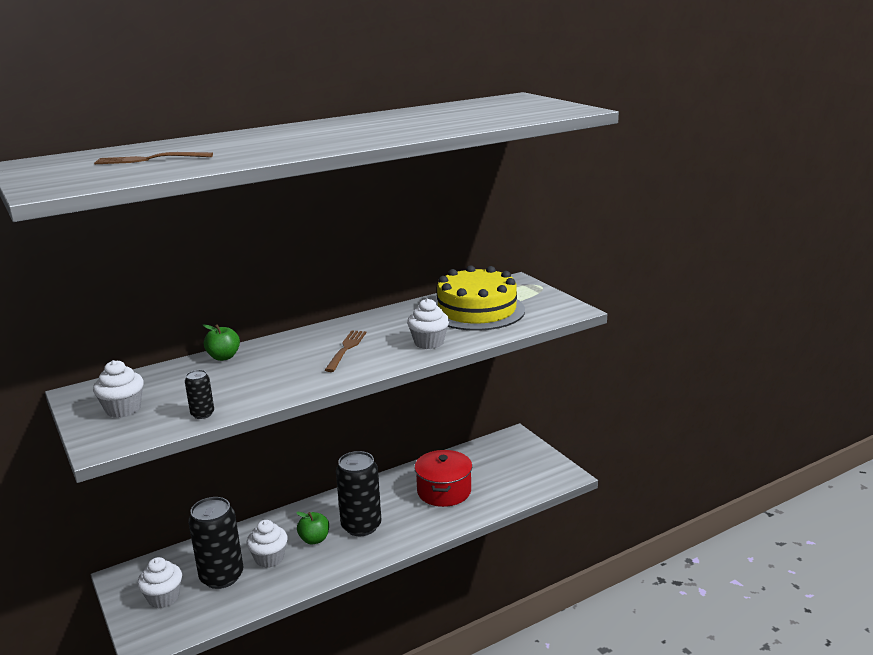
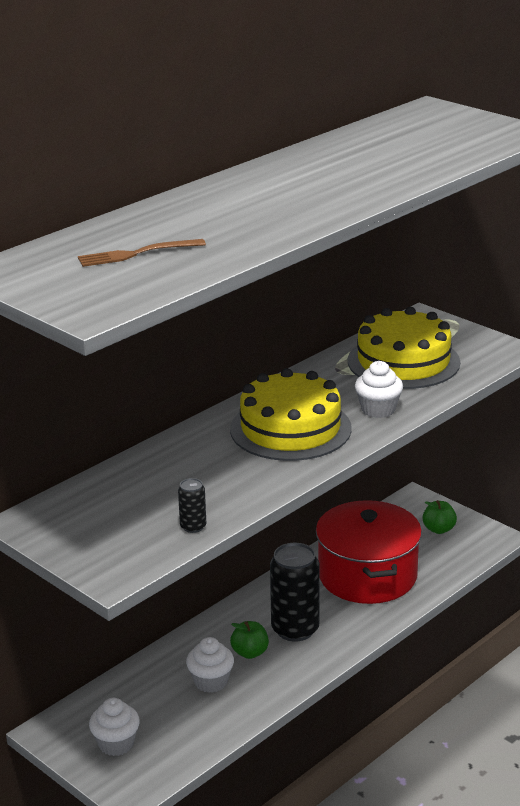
camera: 15 degrees left, 5 degrees up
white cupcake [93,360,144,418] -> none
black can [188,497,243,589] -> none
green apple [202,324,240,361] -> green apple moved to [422,500,457,534]
brown fork [325,330,366,372] -> yellow cake [230,368,352,461]
red pot [415,450,472,507] -> red pot [316,500,422,604], size x1.53

